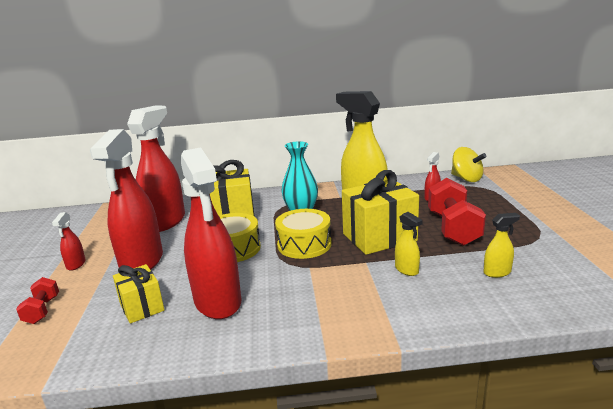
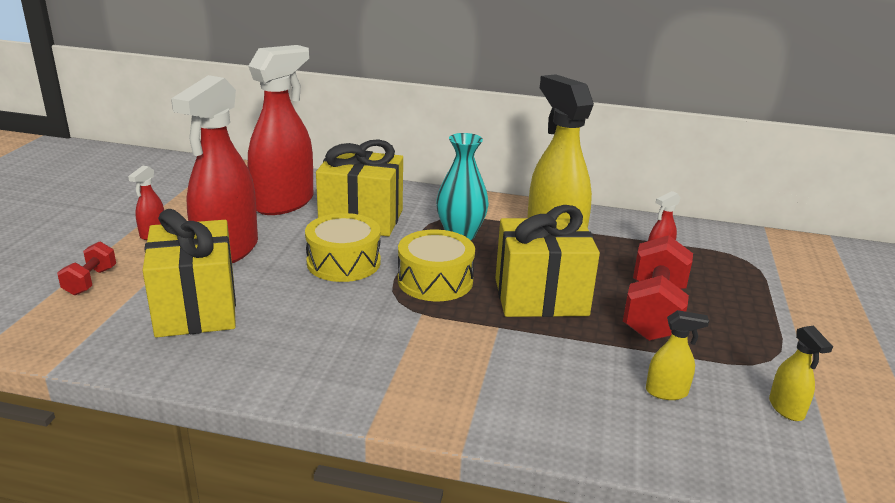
camera: 15 degrees right, 5 degrees up
yellow gift [113,264,164,324] -> yellow gift [142,209,236,338], size x1.73
red spray bottle [181,148,242,319] -> none
yellow spray bottle [395,212,423,276] -> yellow spray bottle moved to [769,326,833,421]
yellow spinning top [451,147,487,182] -> none

